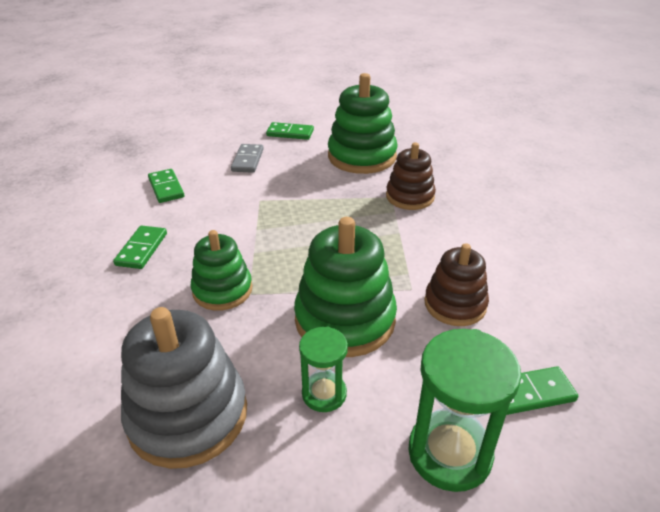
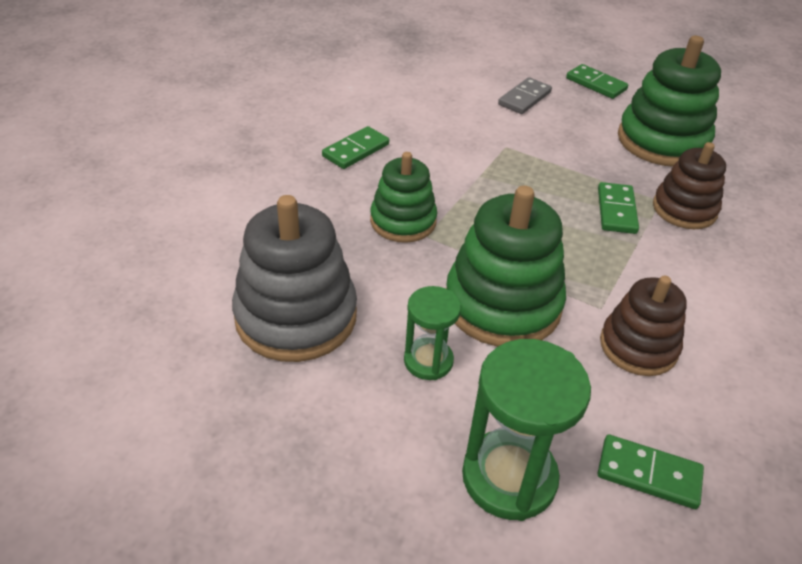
camera: 30 degrees right, 5 degrees up
green domino [148,169,184,203] -> green domino moved to [598,182,639,234]

